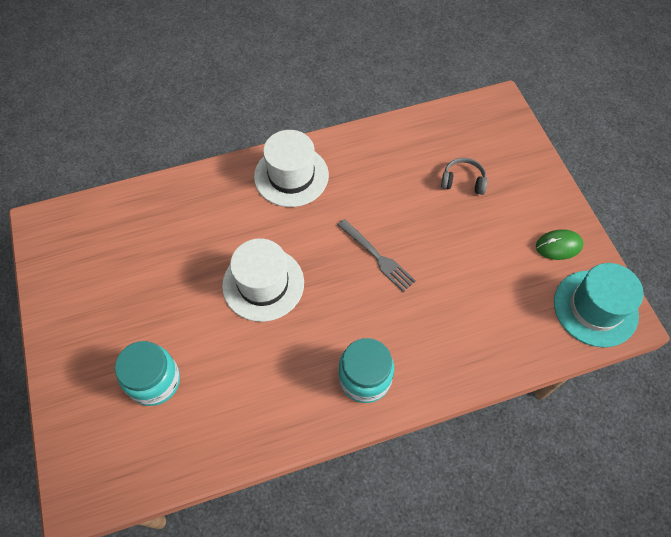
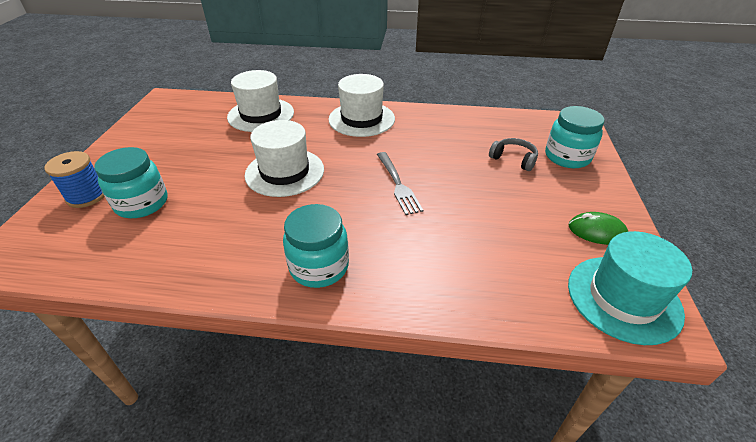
camera: 25 degrees right, 20 degrees down
none -> blue spool [44,151,105,208]
none -> white hat [227,70,294,132]
none -> turquoise jar [545,106,604,168]

